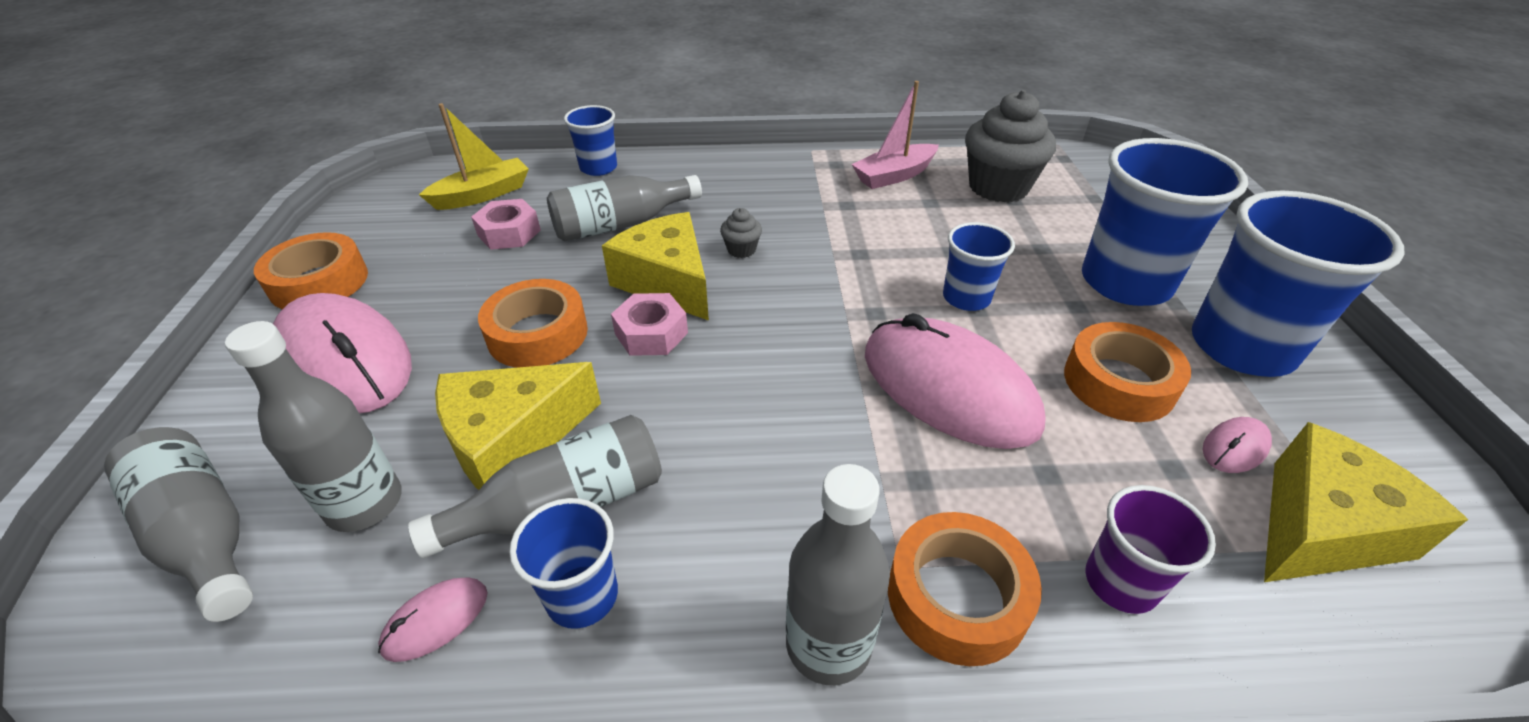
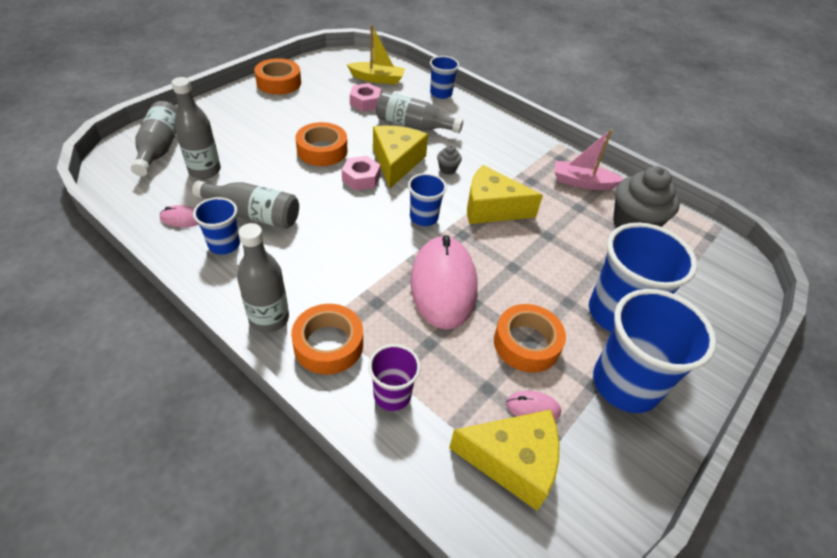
camera: 40 degrees right, 5 degrees up
pink mouse [273,293,412,414] -> none
yellow cheese [435,362,601,490] -> yellow cheese moved to [467,165,543,224]
blue cup [943,222,1015,311] -> blue cup moved to [408,173,447,226]

